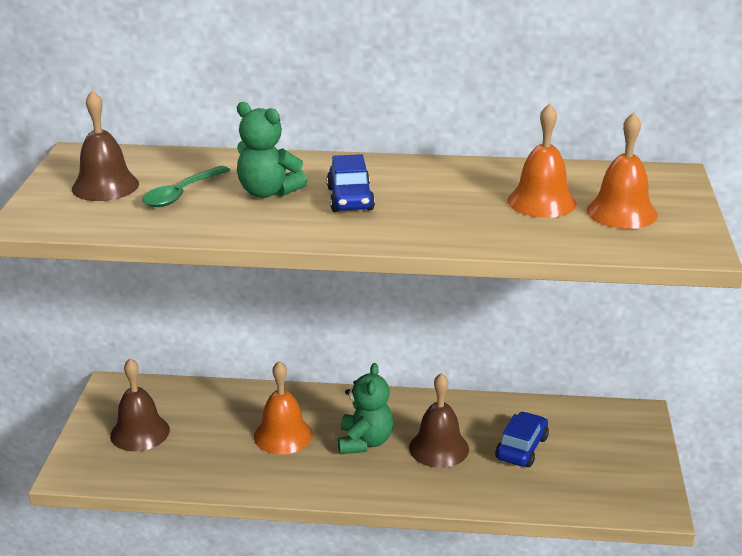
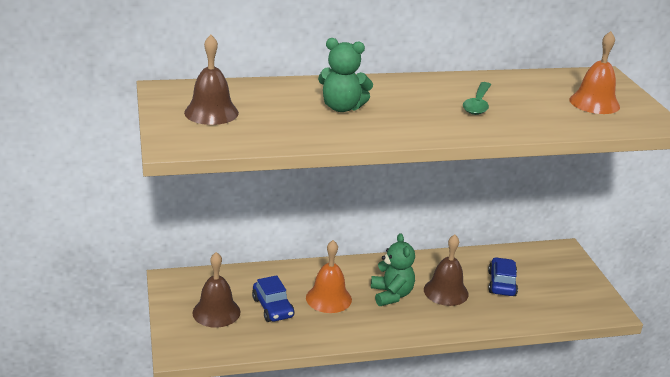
camera: 20 degrees left, 0 degrees up
green spoon [142,166,230,207] -> green spoon moved to [463,82,491,115]
blue car [327,154,375,212] -> blue car moved to [252,275,294,322]
orange bell [508,103,577,218] -> none

